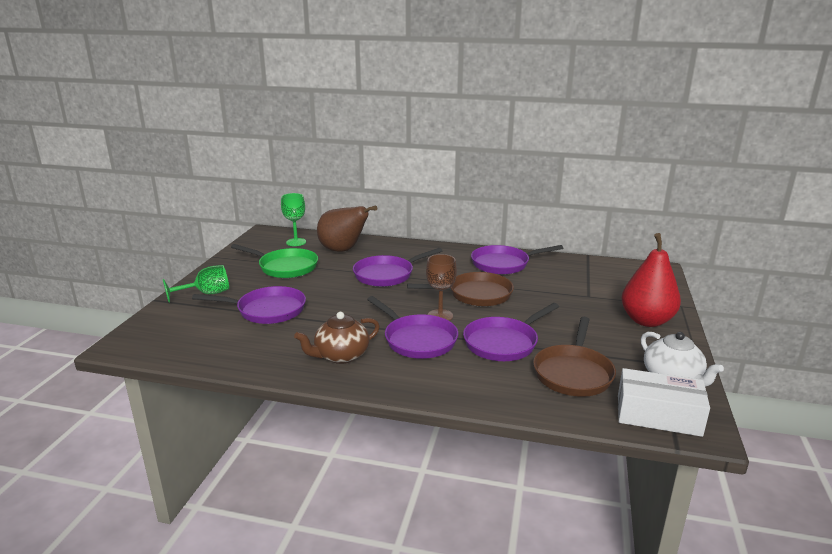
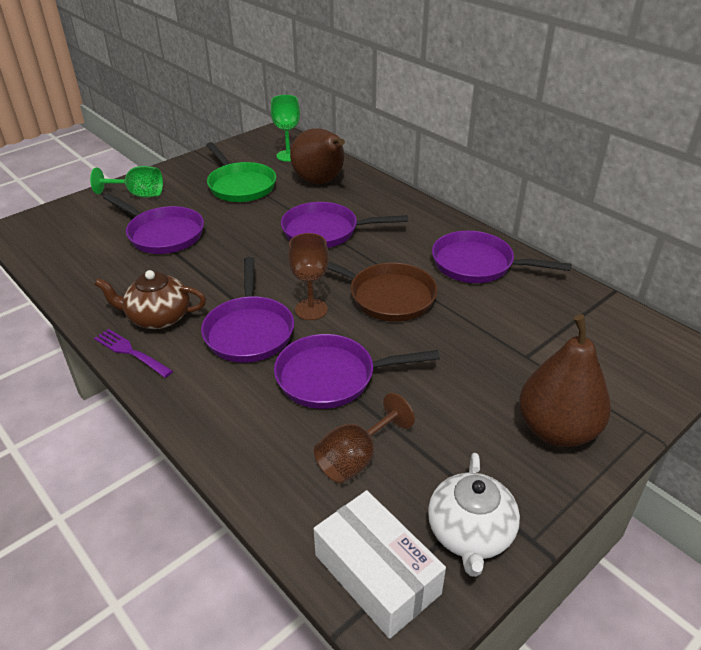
camera: 35 degrees right, 15 degrees up
brown pan [533,317,616,397] -> brown goblet [314,393,415,483]
red pear [621,233,681,327] -> brown pear [519,315,611,447]
none -> purple fork [94,329,173,378]

